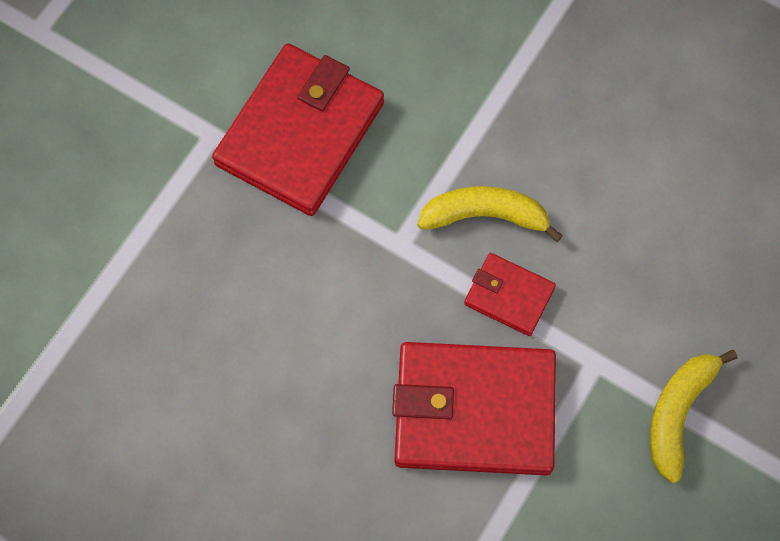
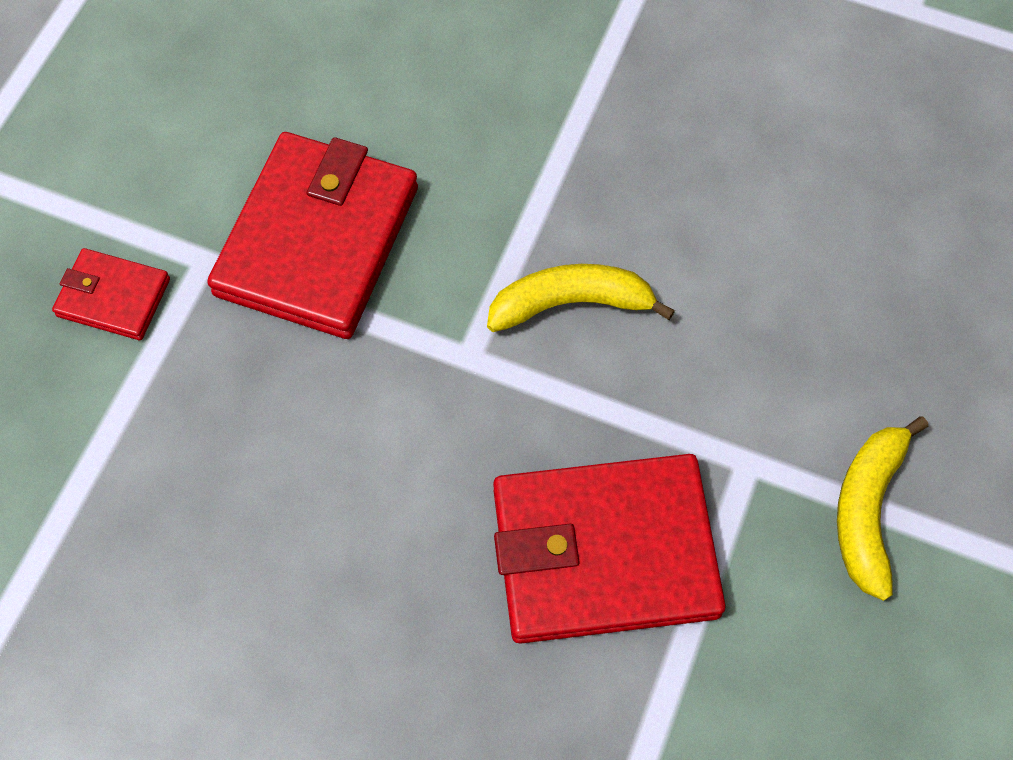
camera: 10 degrees left, 5 degrees down
red wallet [464,253,556,336] -> red wallet moved to [52,248,170,340]

